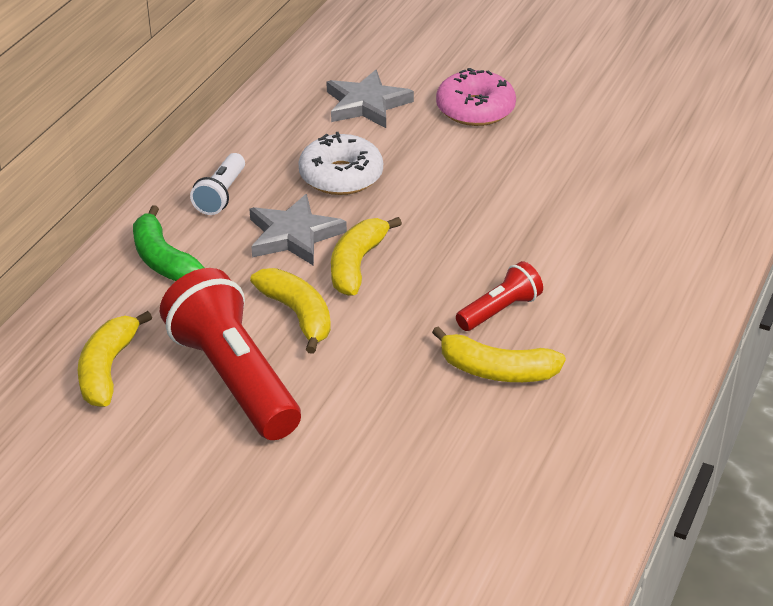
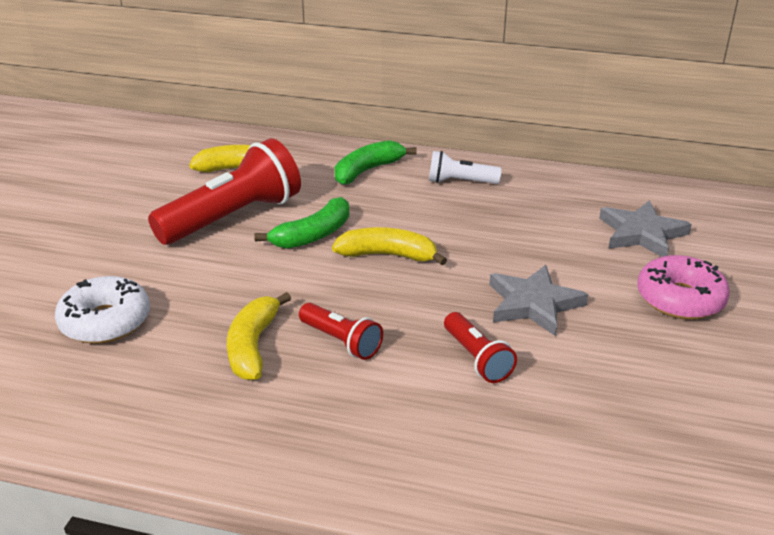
camera: 80 degrees right, 5 degrees down
grey star [249,194,347,266] -> grey star moved to [489,265,588,336]
yellow banana [250,268,331,354] -> green banana [254,197,349,249]
white donut [298,132,383,195] -> white donut moved to [55,276,150,344]
none -> red flashlight [444,312,517,383]

